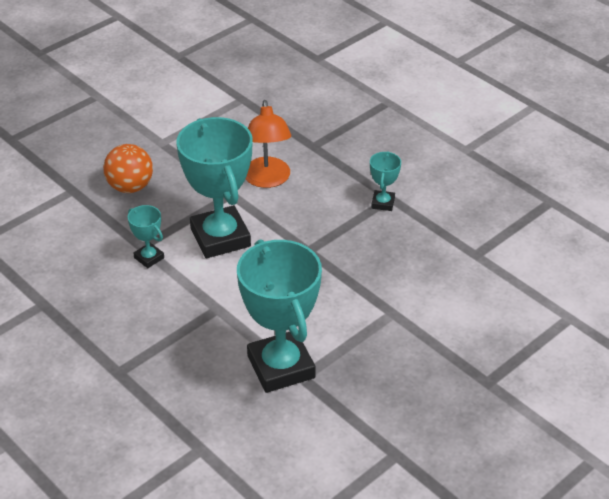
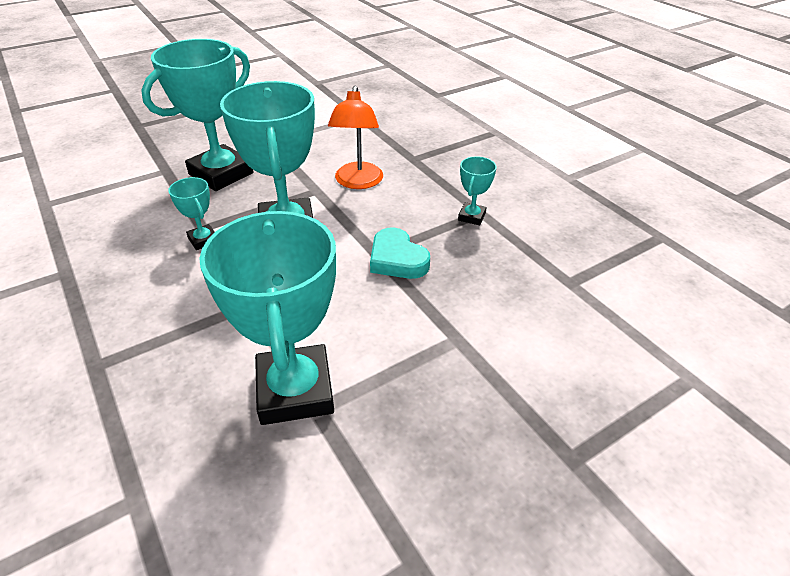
camera: 10 degrees right, 0 degrees up
orange ball [103,144,153,193] -> turquoise trophy [141,39,253,191]
none -> turquoise heart [370,228,430,279]

